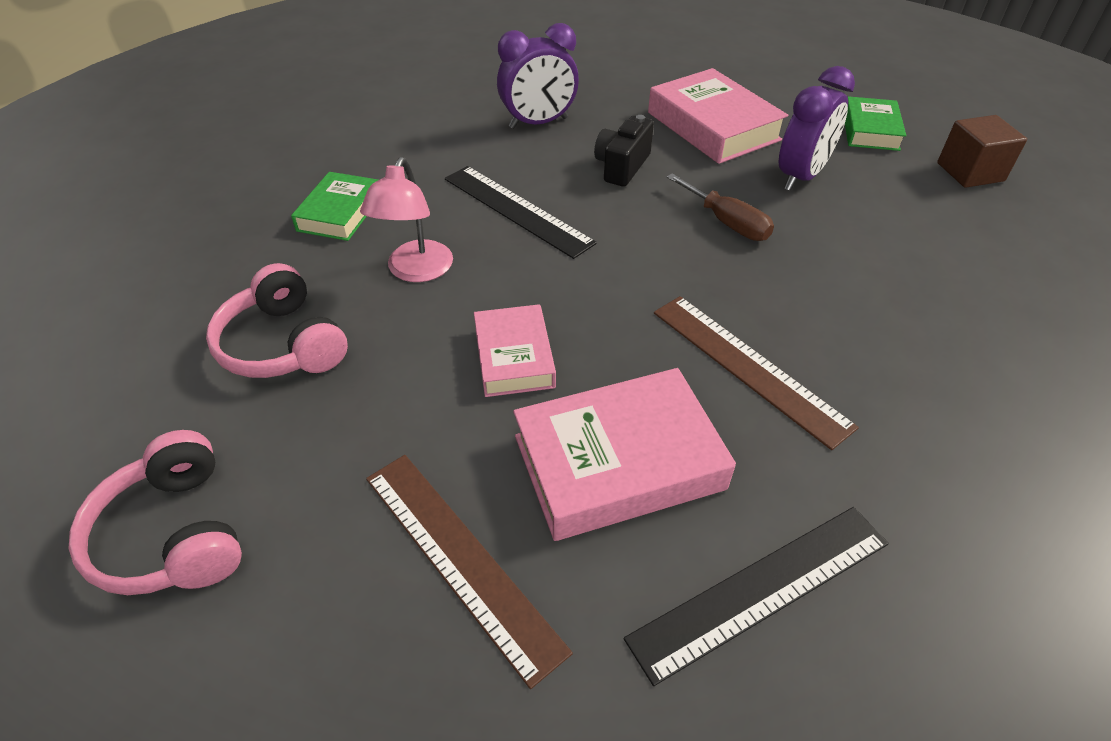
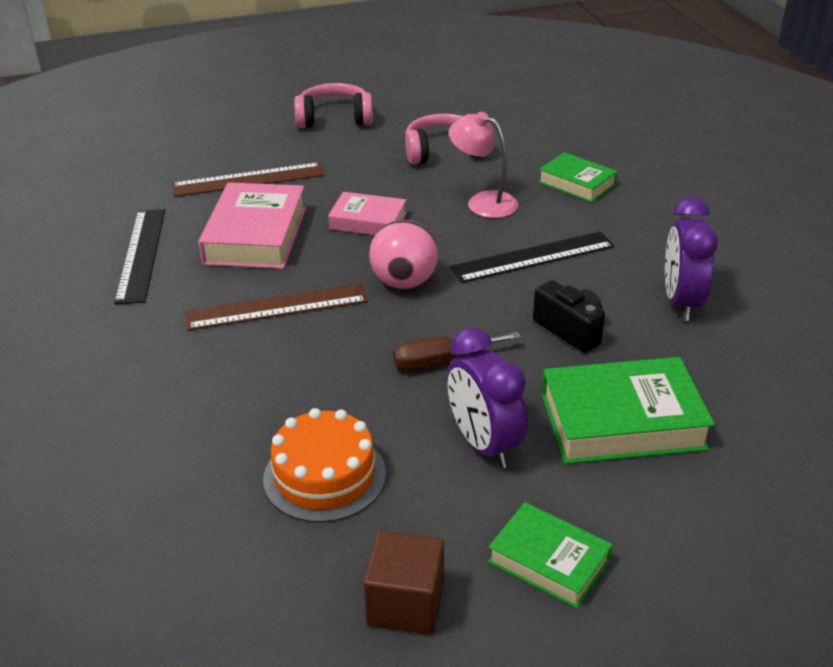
camera: 115 degrees right, 10 degrees down
pink book [648,68,788,164] -> green book [541,357,715,464]
none -> orange cake [263,408,386,523]
none -> pink ball [369,220,438,289]

